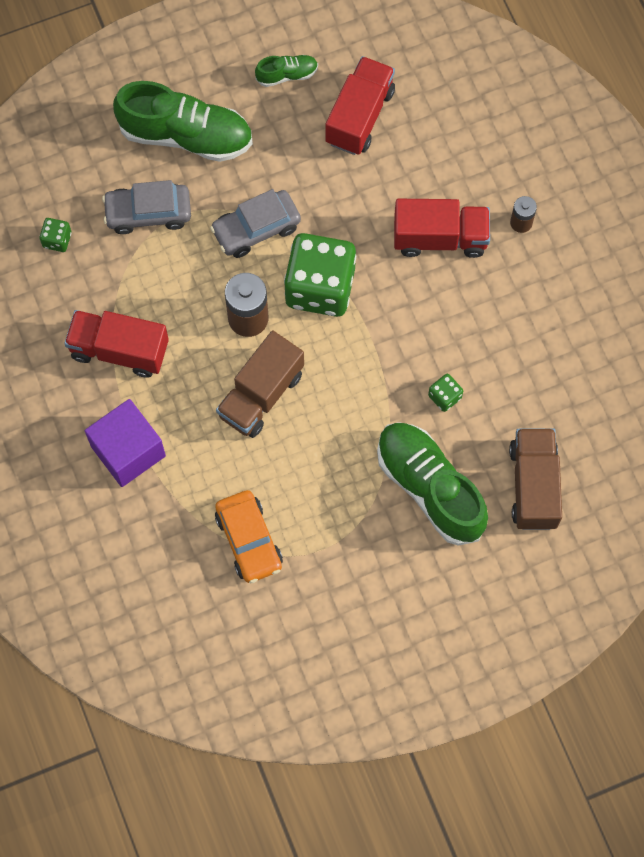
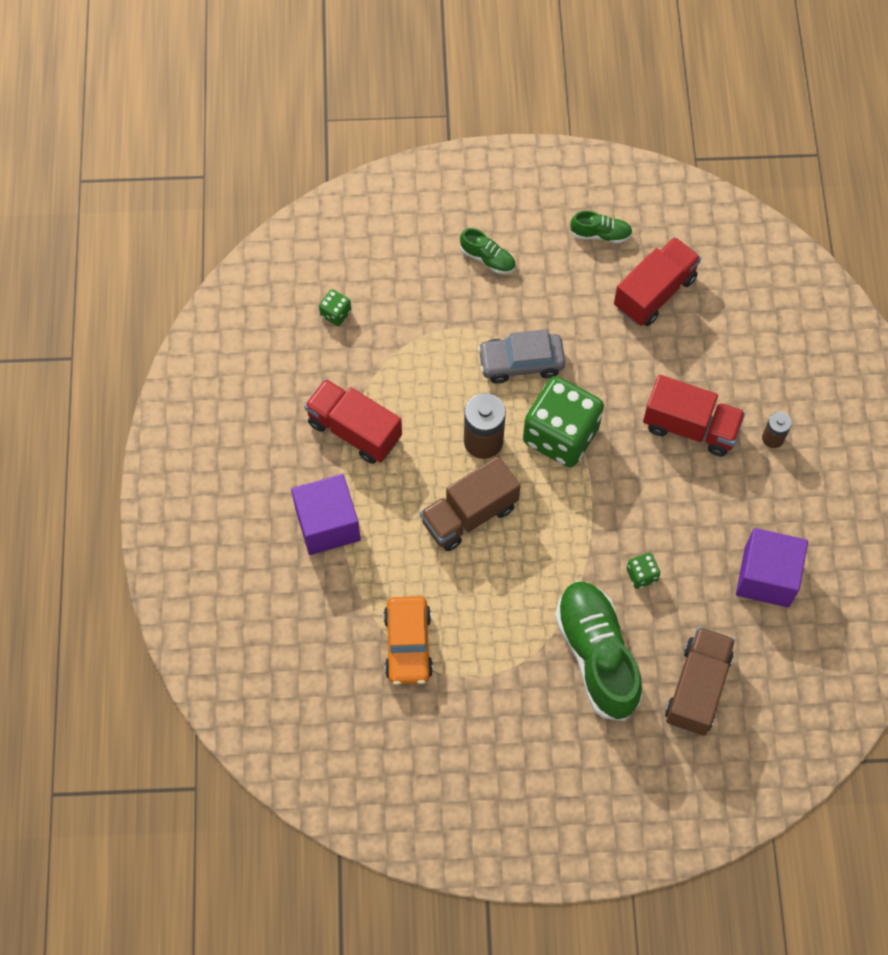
camera: 20 degrees right, 5 degrees down
grey car [102,180,191,234] -> none
green shoe [113,81,253,162] -> green shoe [460,228,516,274], size x0.47
none -> purple cube [736,528,808,608]

